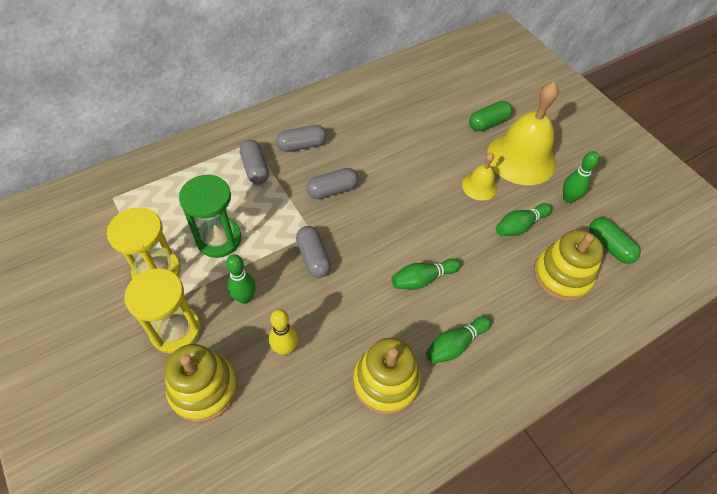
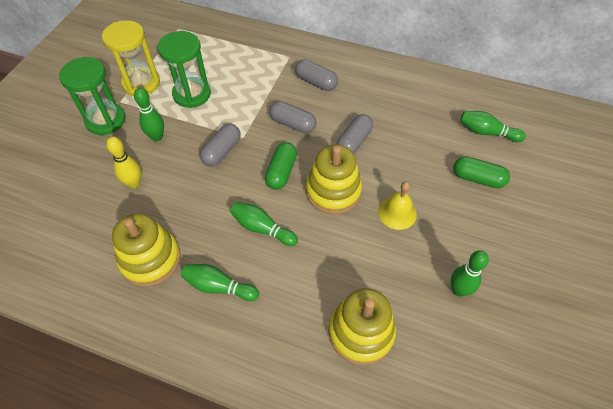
camera: 55 degrees right, 0 degrees up
yellow hourglass [124,268,201,353] -> green hourglass [59,57,126,135]
yellow stacking toy [165,344,238,422] -> yellow stacking toy moved to [306,145,362,214]
grey capsule [240,140,269,184] -> grey capsule moved to [337,114,373,153]
yellow bell [487,82,559,185] -> none
green bowling pin [496,203,552,236] -> green bowling pin moved to [460,111,526,142]
green capsule [589,217,641,264] -> green capsule moved to [265,142,297,190]

